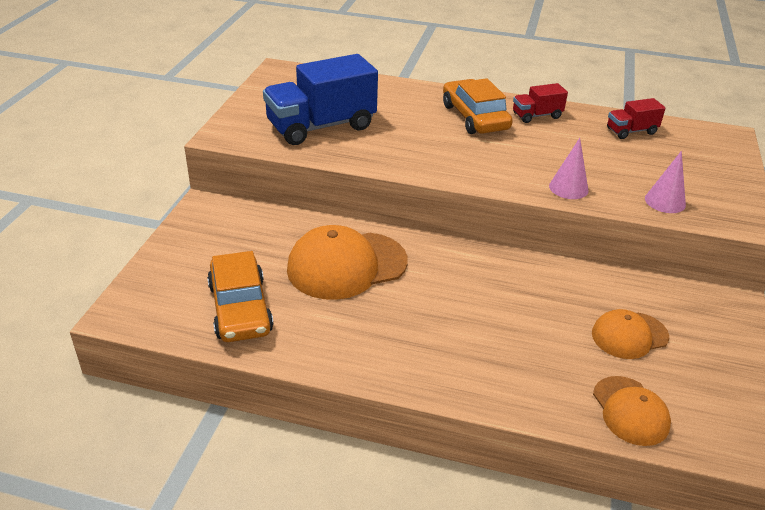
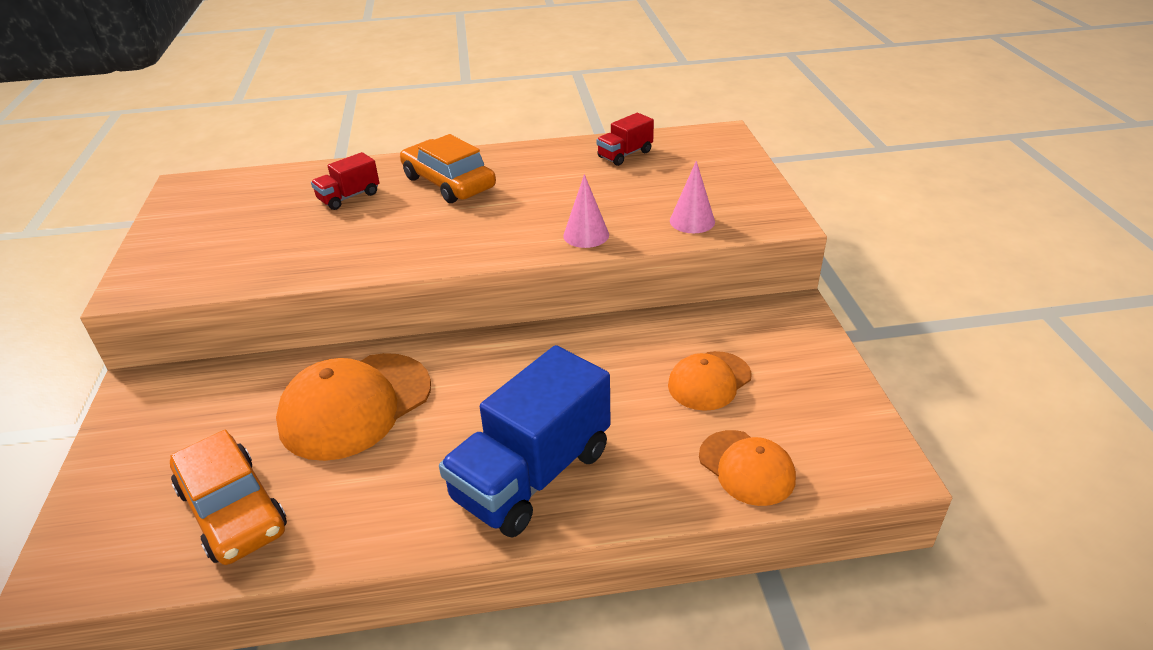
camera: 20 degrees left, 0 degrees up
blue truck [263,54,378,145] -> blue truck moved to [439,345,611,538]
red truck [513,83,568,123] -> red truck moved to [311,152,380,210]

